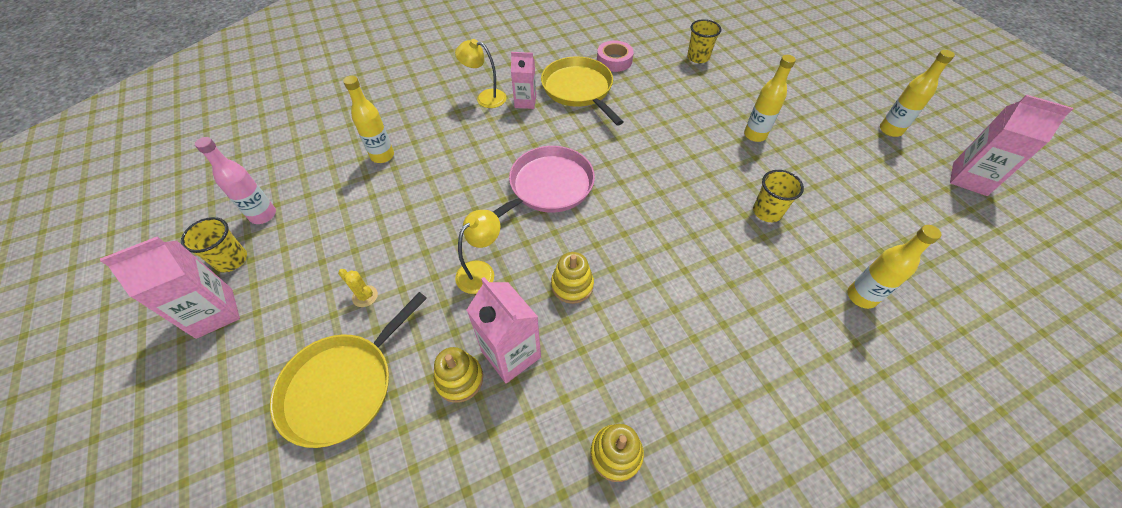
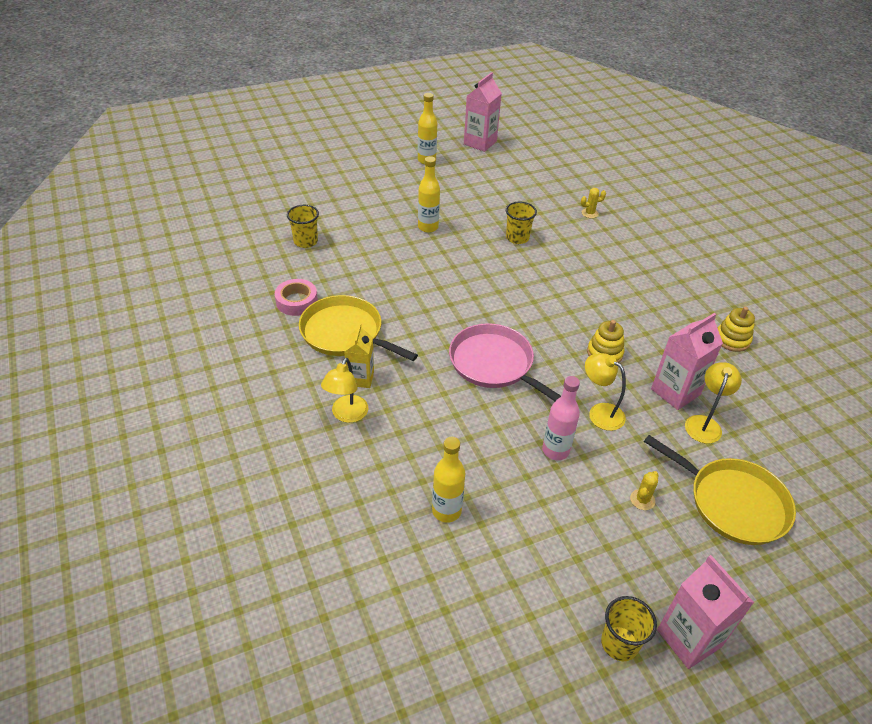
camera: 90 degrees left, 10 degrees down
pink bottle [195,137,276,224] -> pink bottle moved to [542,376,580,460]
yellow stacking toy [433,347,483,403] -> yellow lamp [685,362,742,444]
pink carton [511,52,536,109] -> yellow carton [344,324,374,388]
yellow pan [541,56,624,126] -> yellow pan turned 60 degrees clockwise [299,295,418,361]
yellow bottle [847,225,941,309] -> yellow cactus [581,188,606,218]

